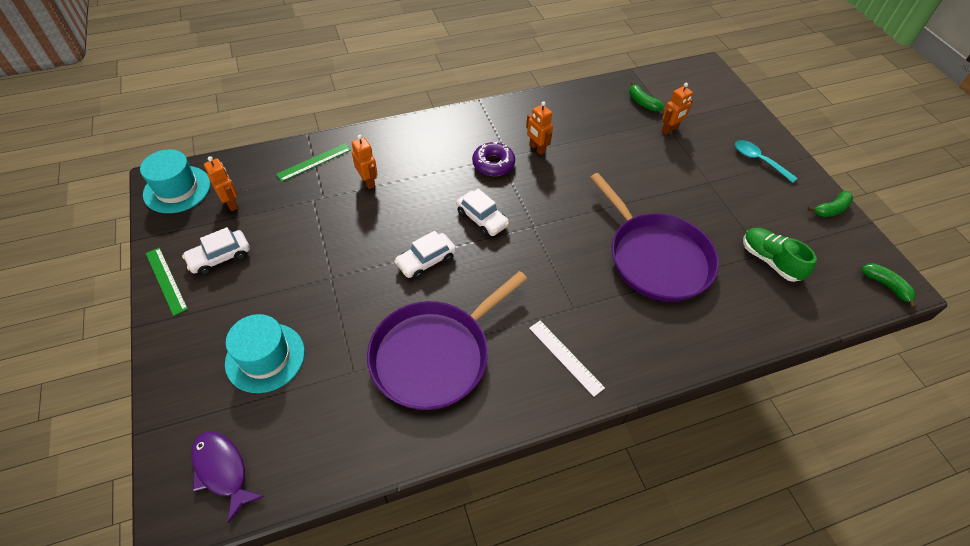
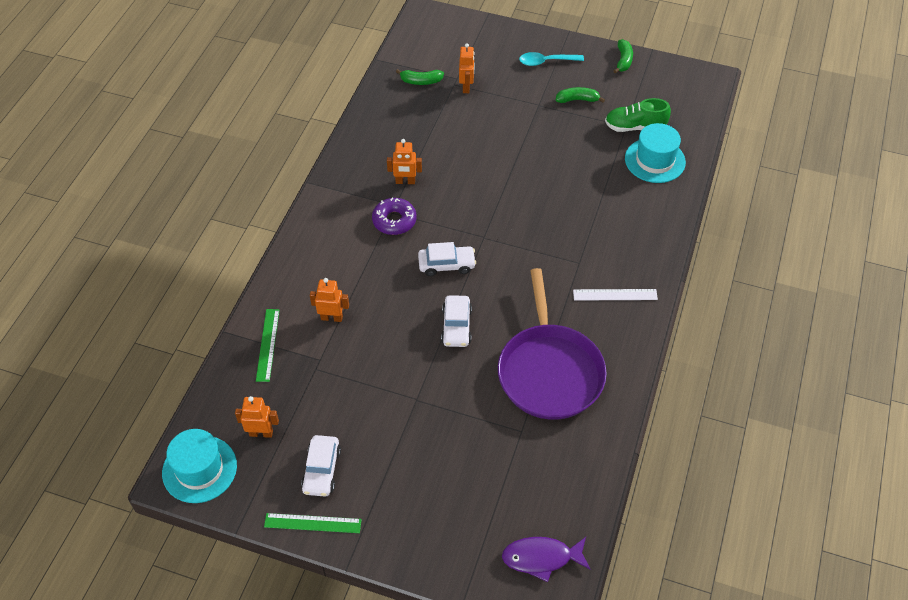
camera: 50 degrees left, 0 degrees up
turquoise hat [225,314,305,393] -> turquoise hat moved to [625,123,686,183]
purple pan [590,173,719,302] -> none
green banana [861,263,916,308] -> green banana moved to [556,87,605,103]

